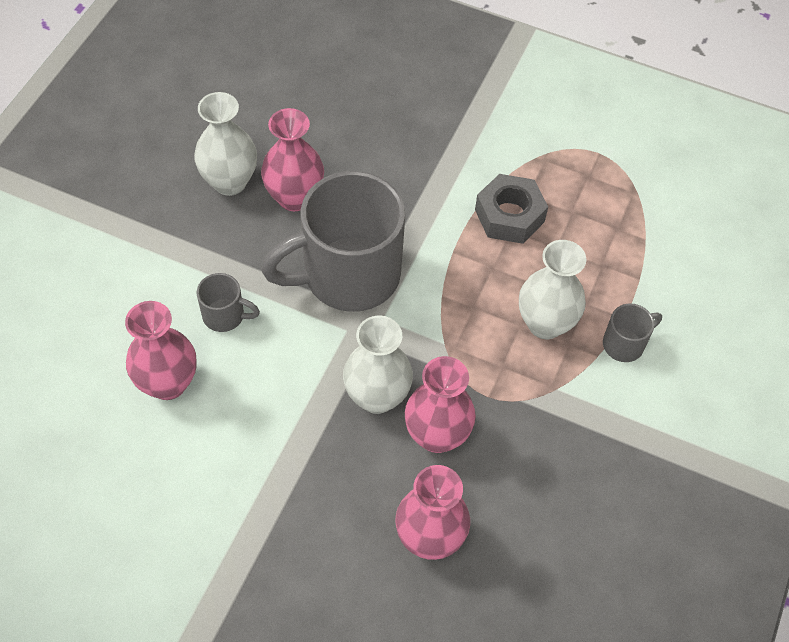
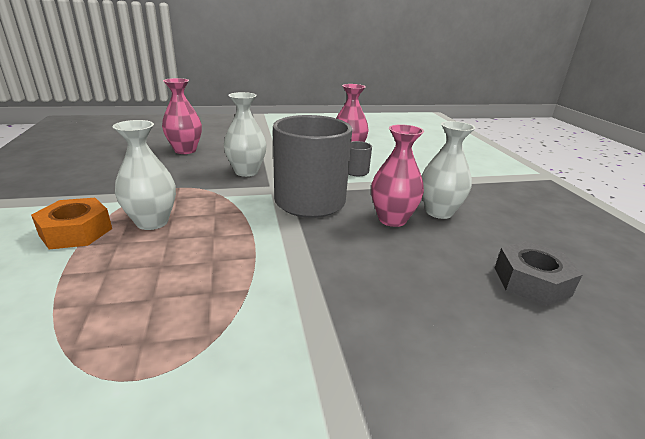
camera: 145 degrees right, 30 degrees down
pink vase [405,356,476,453] -> none
grey nut [475,174,548,244] -> grey nut moved to [495,241,582,306]
grey mug [603,303,662,362] -> orange nut [31,198,112,250]

